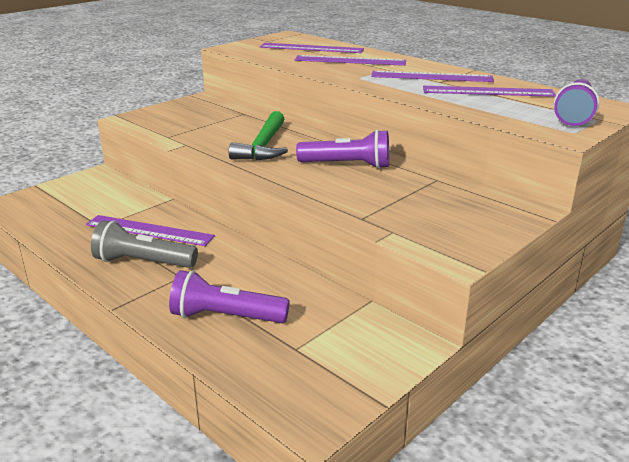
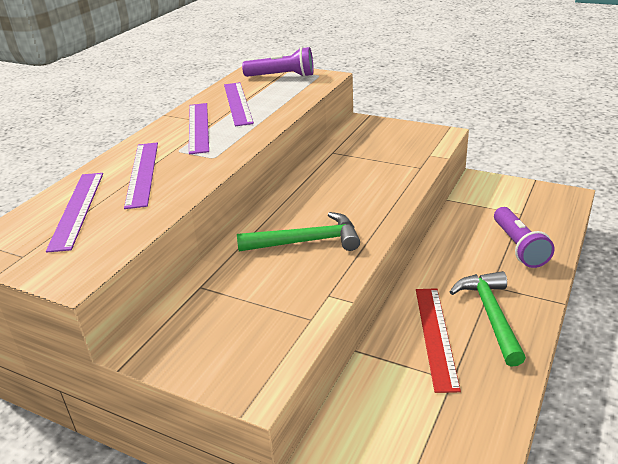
camera: 105 degrees left, 5 degrees up
purple ruler [86,215,215,246] -> red ruler [416,288,461,393]
grey flashlight [91,220,198,268] -> green hammer [450,271,526,367]
purple flashlight [296,129,389,169] -> none

